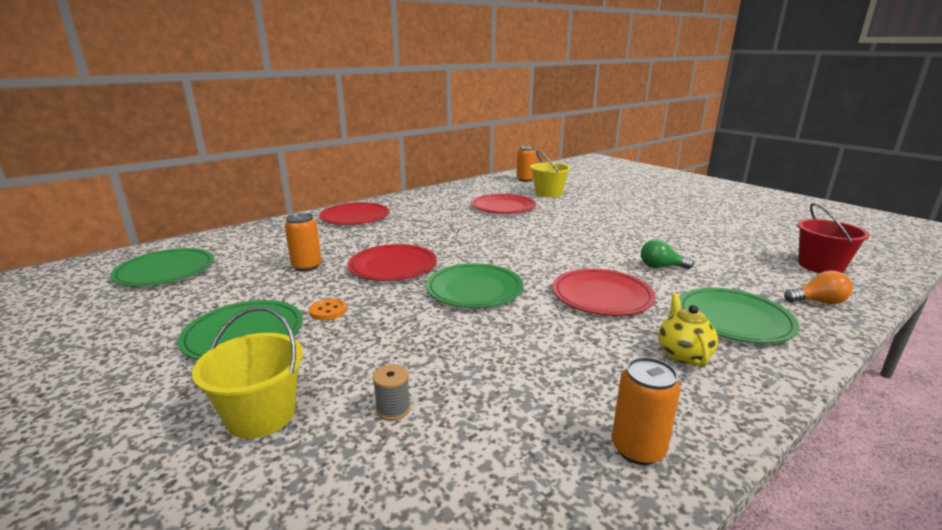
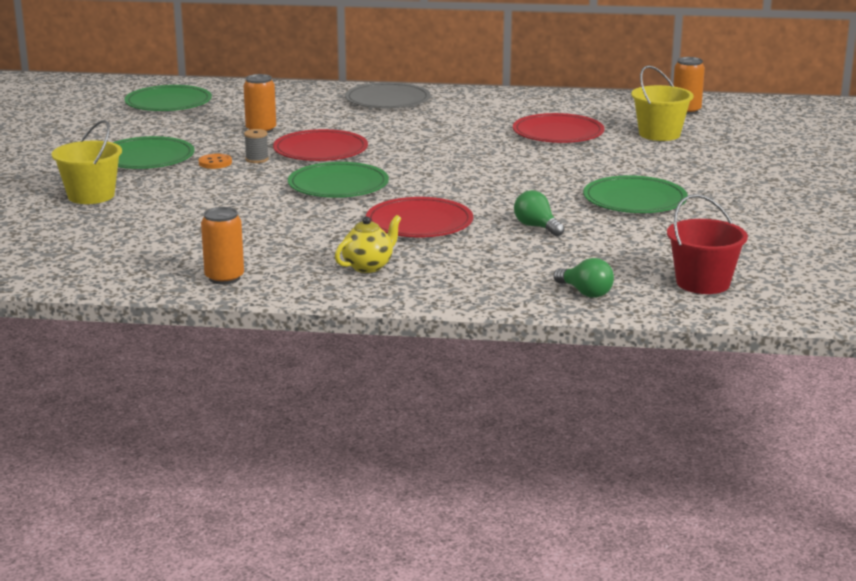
camera: 45 degrees right, 0 degrees up
red plate [319,202,390,225] -> grey plate [345,82,431,108]
grey spool [373,364,411,421] -> grey spool moved to [244,129,269,163]
green plate [679,288,799,344] -> green plate moved to [583,175,688,213]
orange light bulb [784,270,853,304] -> green light bulb [553,258,614,298]

